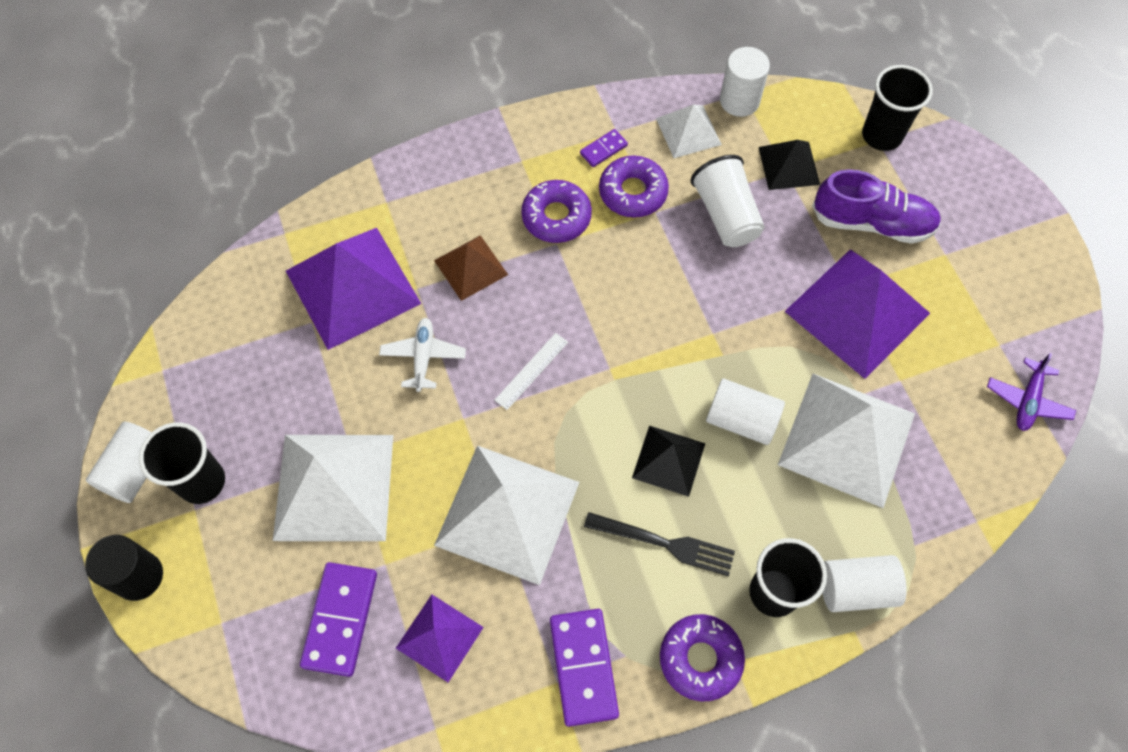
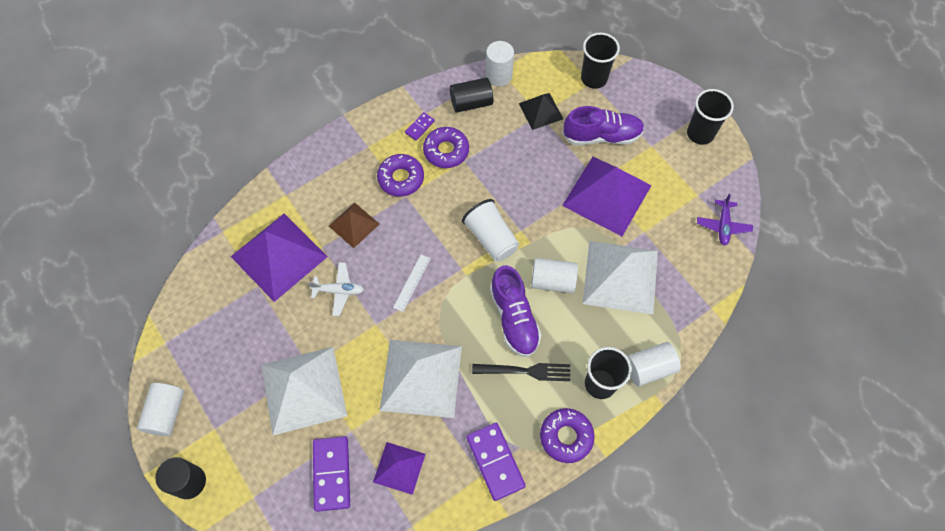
camera: 15 degrees left, 0 degrees up
black cup [139,422,225,504] -> black cup moved to [687,89,734,145]
white plane [379,318,466,392] -> white plane turned 105 degrees clockwise [308,262,364,316]
black pyramid [632,426,705,497] -> purple shoe [490,265,541,357]
white pyramid [656,105,722,158] -> black cylinder [450,78,493,113]
white cup [691,155,764,247] -> white cup moved to [462,199,519,262]

